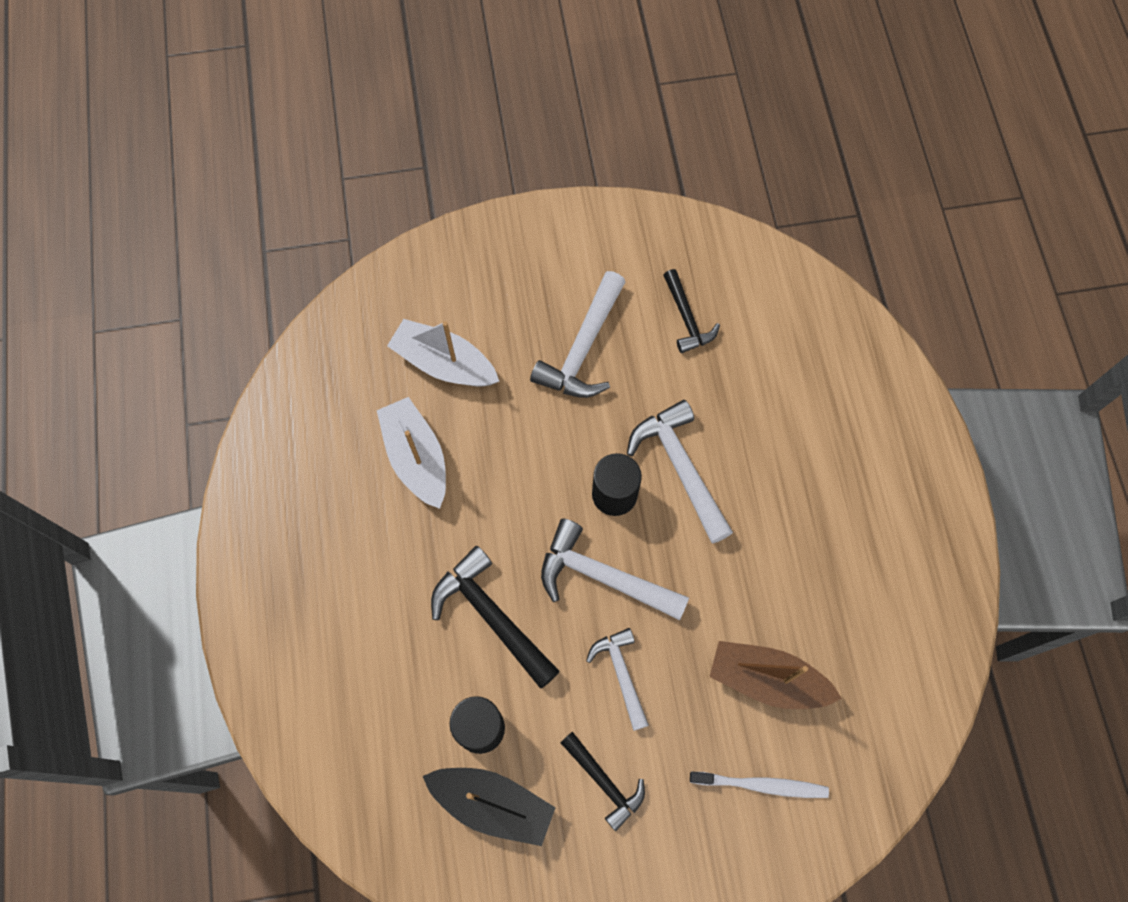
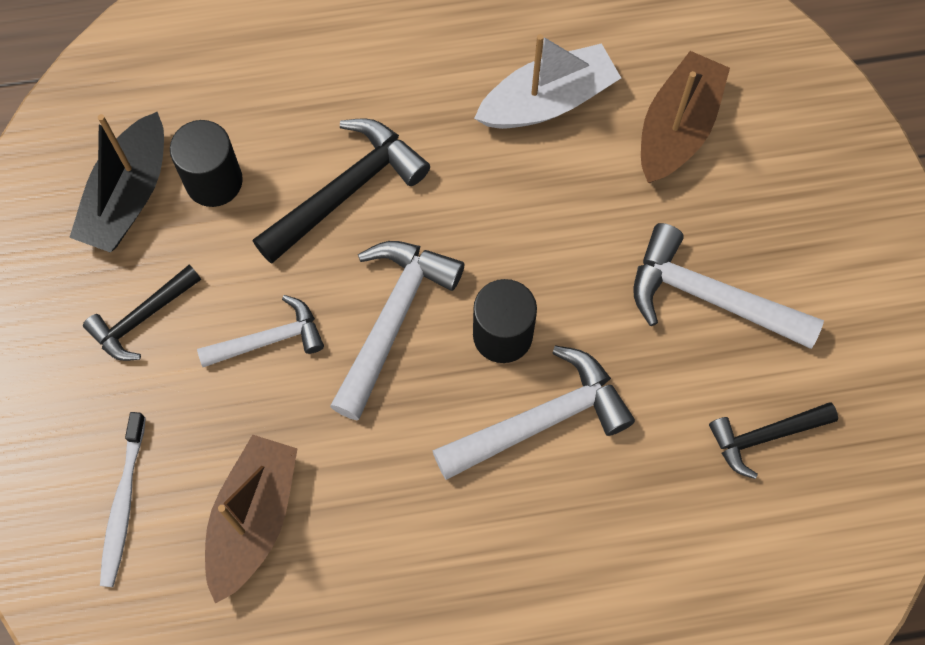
camera: 90 degrees right, 0 degrees up
white boat [387,319,499,387] -> brown boat [641,51,730,183]

